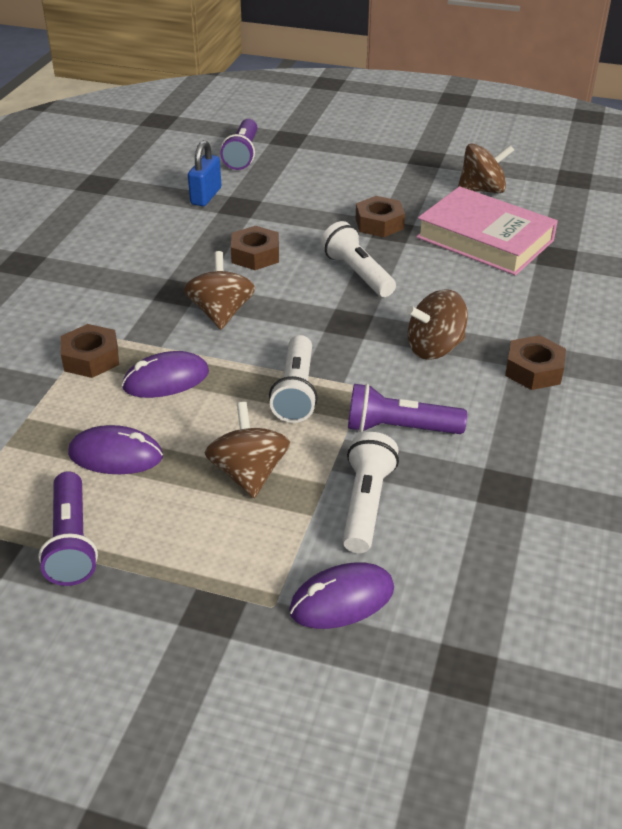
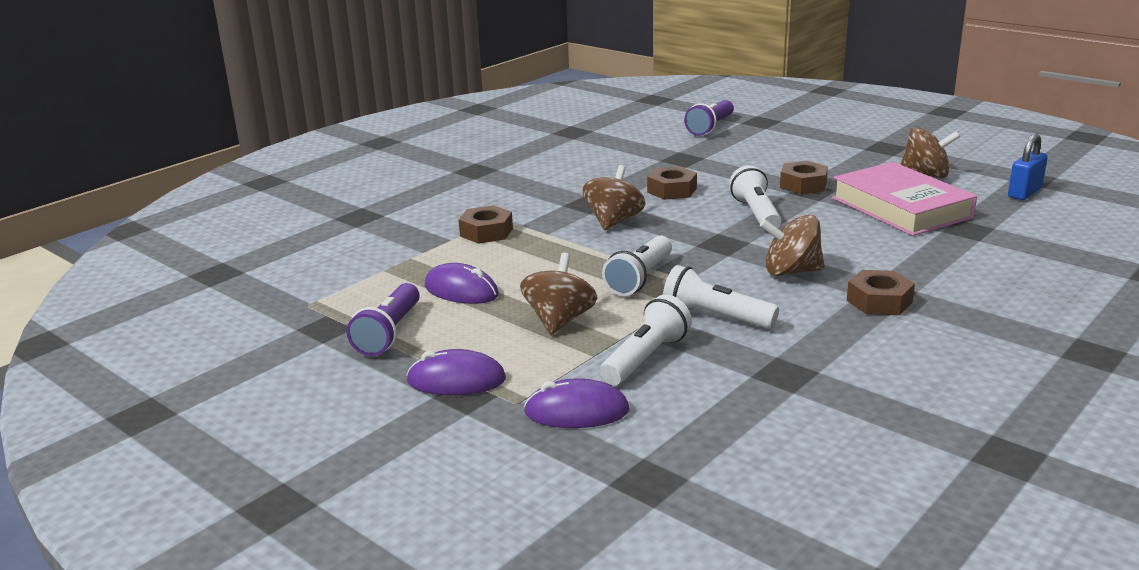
camera: 25 degrees right, 15 degrees down
purple mouse [122,351,209,398] -> purple mouse moved to [407,349,506,395]
blue padlock [188,140,221,206] -> blue padlock moved to [1008,134,1048,200]
purple flashlight [348,383,467,434] -> white flashlight [663,265,779,329]

